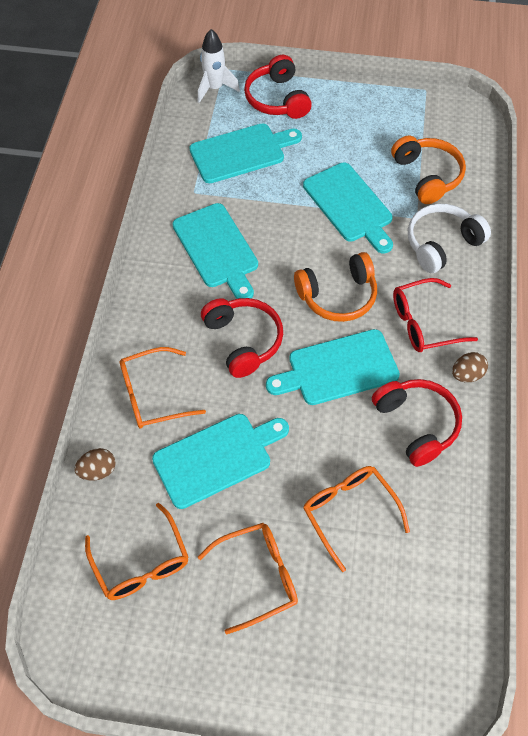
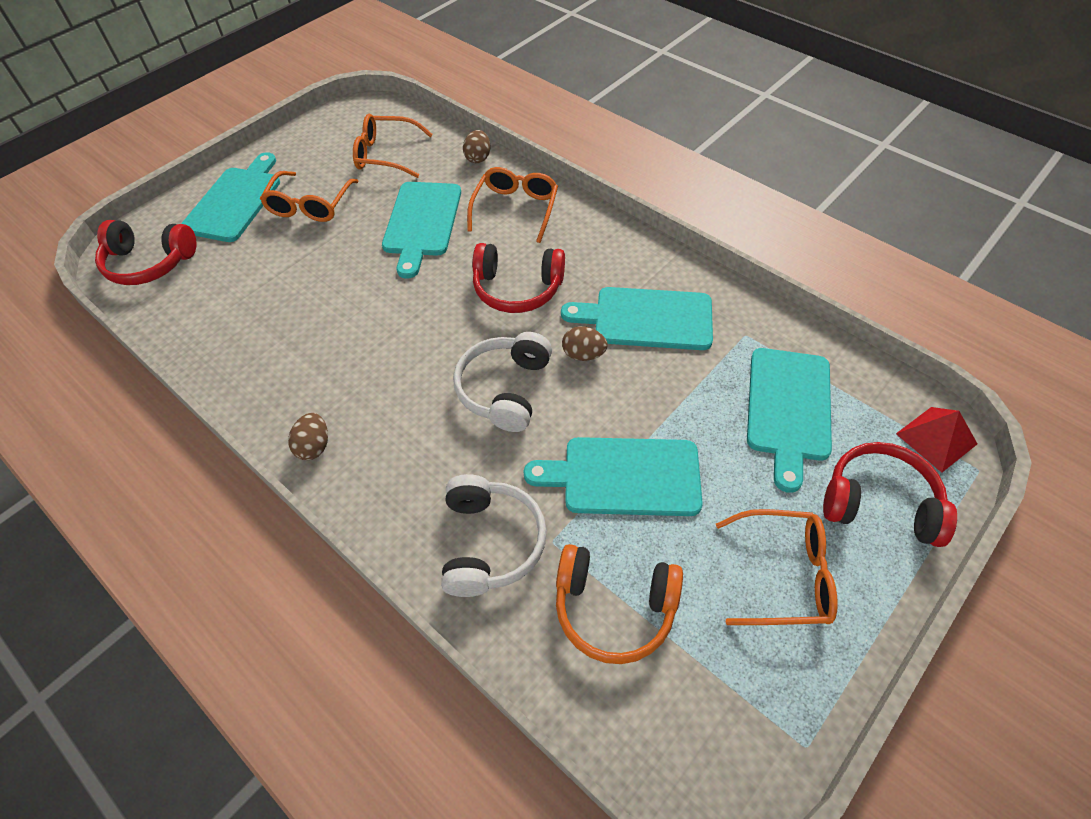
camera: 125 degrees right, 5 degrees down
white rocket [198,29,240,103] -> red pyramid [896,407,977,472]
turquoise cutting board [266,329,400,405] -> turquoise cutting board moved to [181,152,280,242]
orange headphones [294,252,377,322] -> white headphones [453,332,552,432]
orange glasses [303,466,410,572] -> orange glasses moved to [716,509,838,625]
red headphones [372,379,462,467] -> red headphones moved to [95,220,196,285]
red glasses [393,278,478,352] -> none
none -> brown egg [562,326,608,361]

